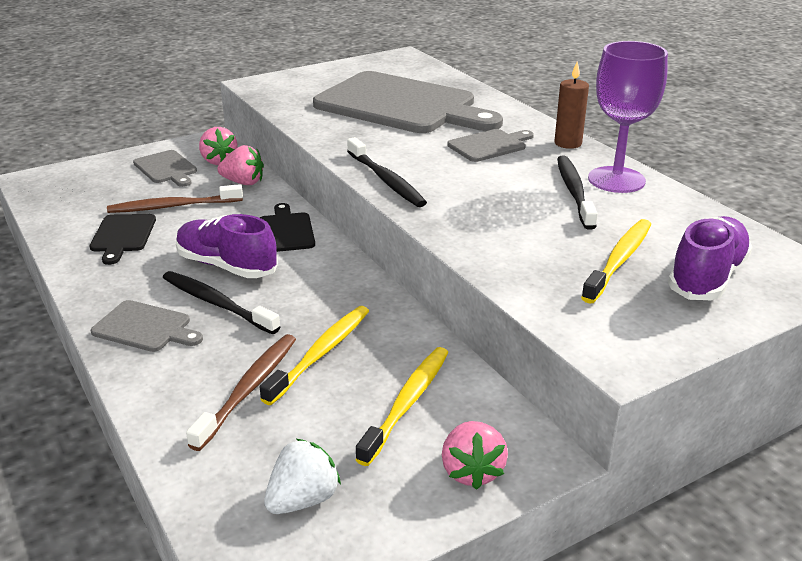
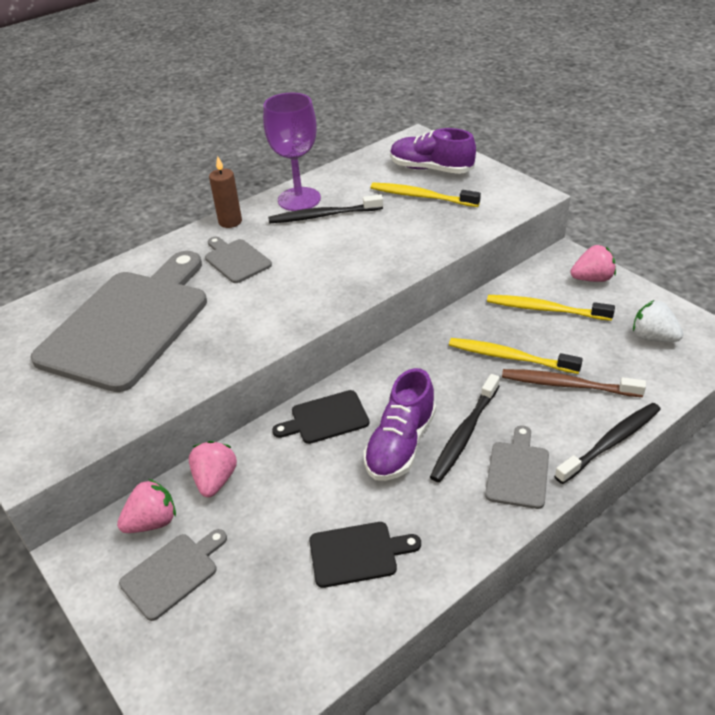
camera: 95 degrees left, 10 degrees up
brown toothbrush [107,184,243,213] -> none
black toothbrush [347,137,427,207] -> black toothbrush moved to [554,403,661,484]

